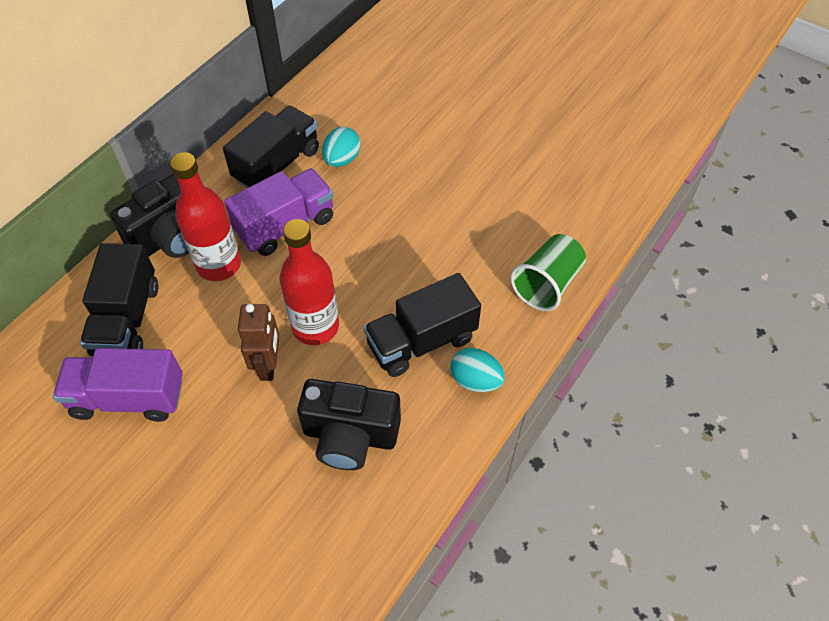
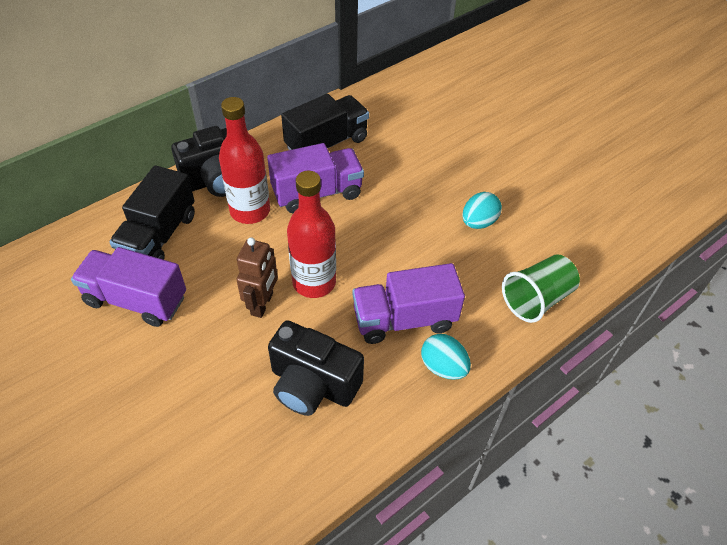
camera: 15 degrees right, 5 degrees down
turquoise egg [322,127,360,167] -> turquoise egg moved to [462,192,502,229]
black truck [364,273,481,377] -> purple truck [353,263,465,344]

